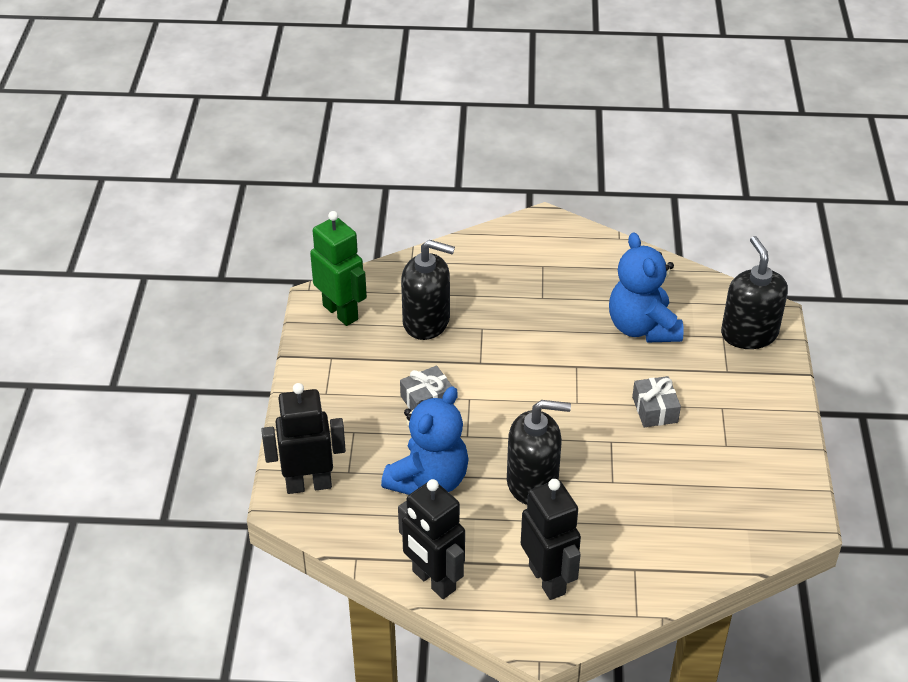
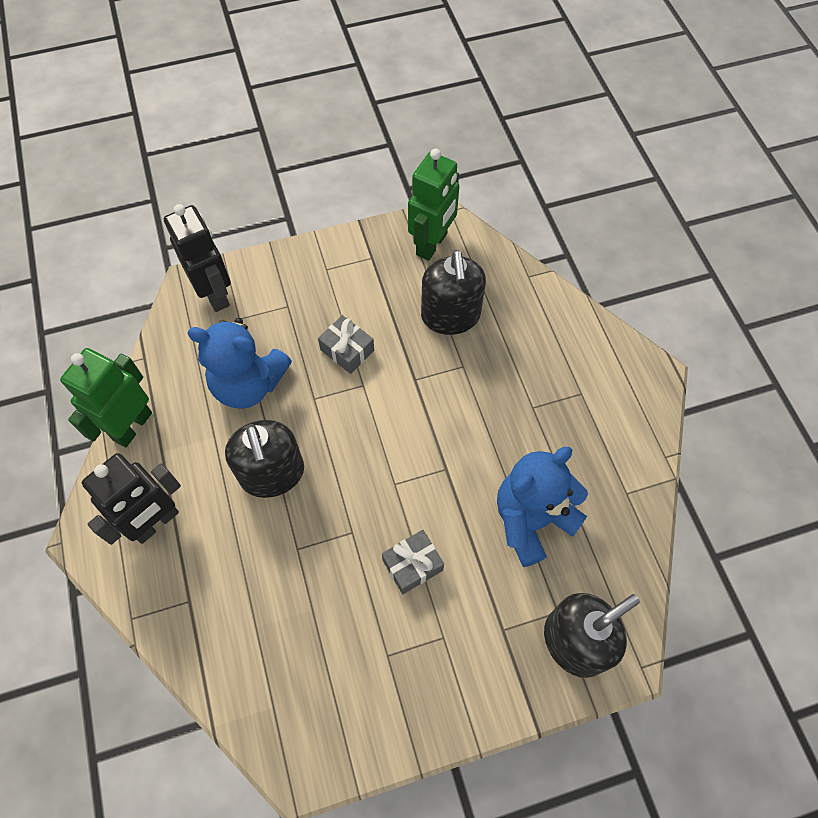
camera: 70 degrees right, 20 degrees up
black robot [398,479,465,599] -> green robot [60,348,152,447]

